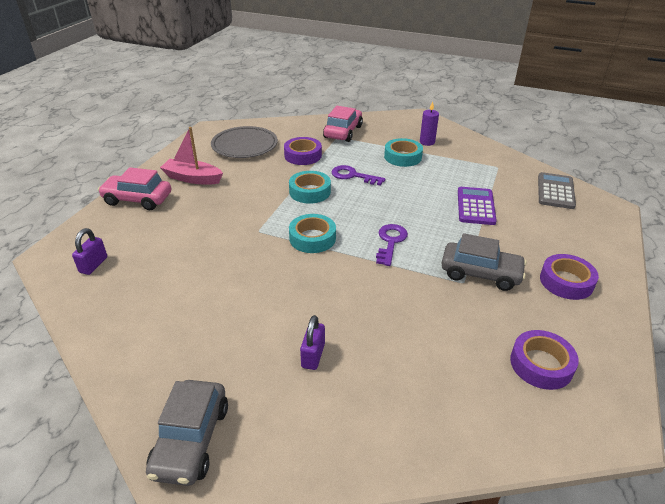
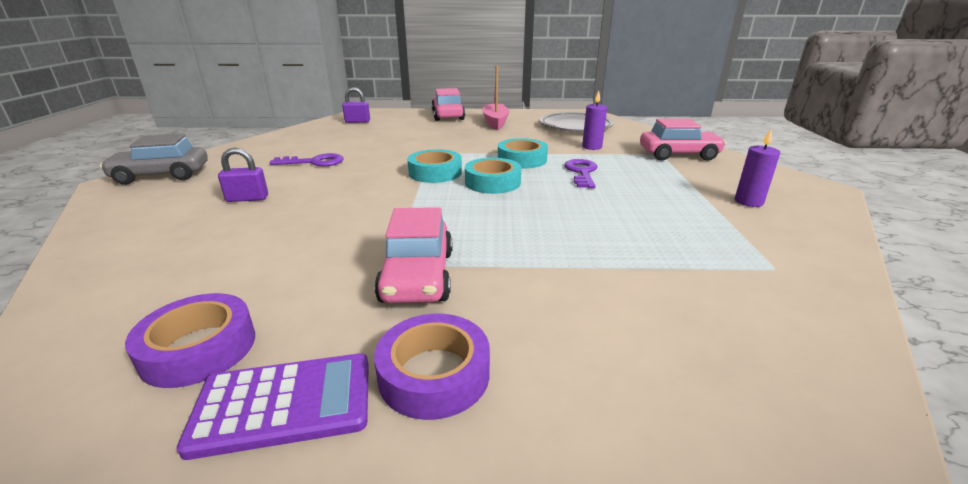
camera: 70 degrees right, 10 degrees down
purple tape [284,137,322,165] -> purple candle [582,91,607,150]
purple key [376,224,408,266] -> purple key moved to [270,153,344,166]
turquoise tape [384,138,423,167] -> turquoise tape moved to [465,158,521,194]
grey car [441,233,527,291] -> pink car [374,207,452,303]
purple calculator [458,187,497,225] -> purple calculator moved to [176,353,369,460]
grey calculator [538,172,576,209] -> none

